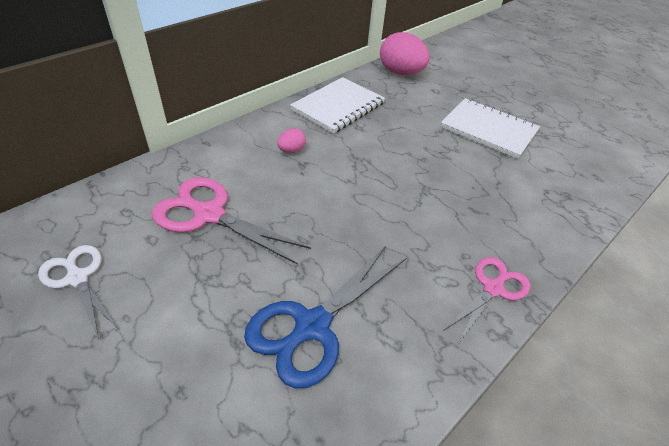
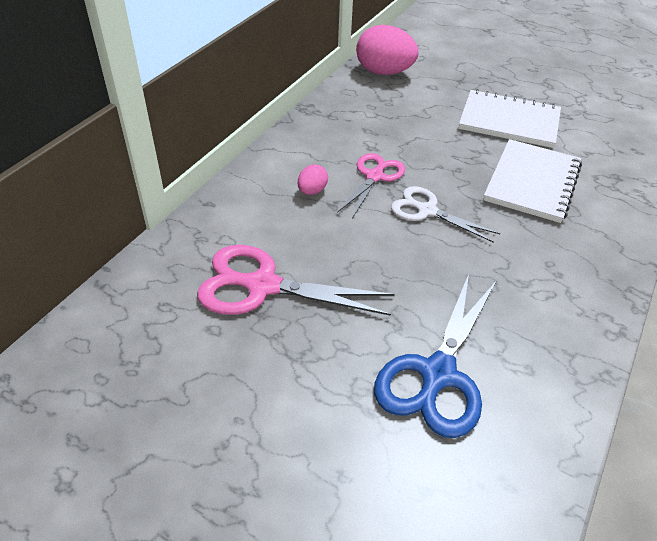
camera: 15 degrees left, 0 degrees up
white scissors [38,245,119,339] -> white scissors moved to [391,186,500,243]
white notebook [290,77,385,134] -> white notebook moved to [483,139,582,223]
pink scissors [443,257,530,342] -> pink scissors moved to [337,153,405,218]

